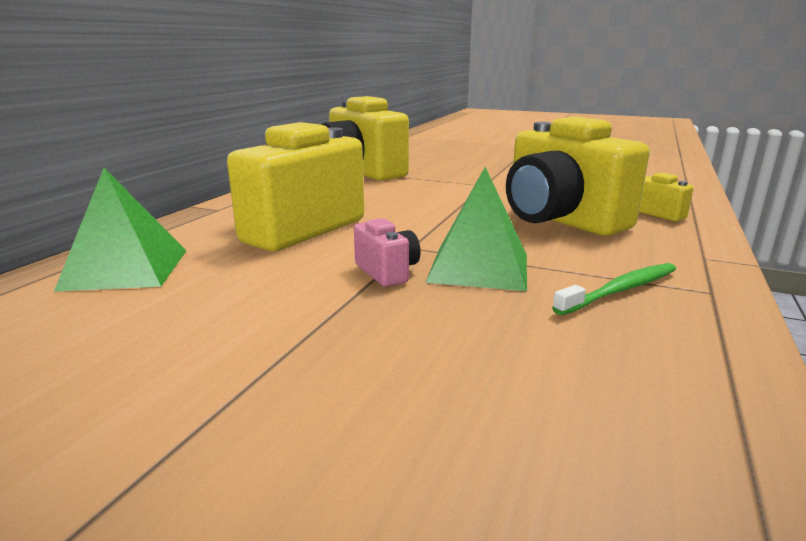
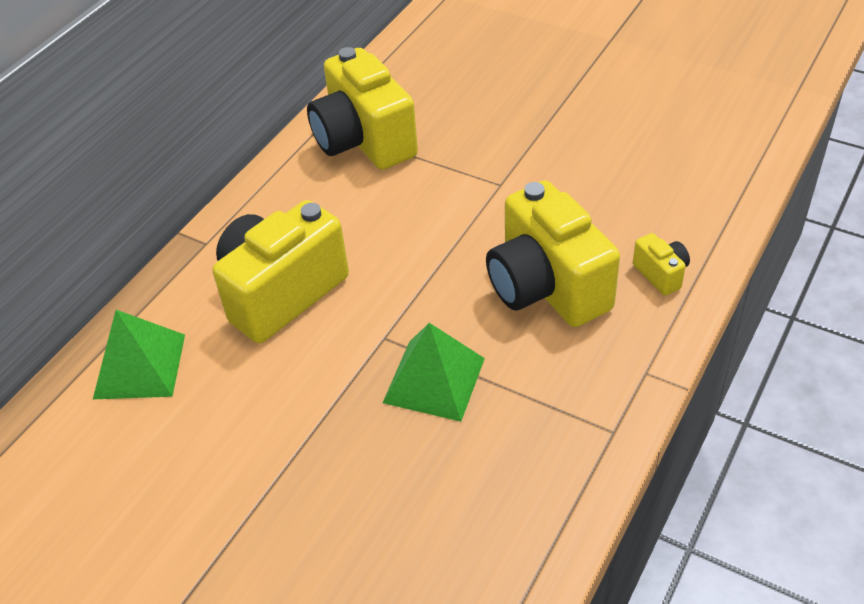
camera: 10 degrees right, 25 degrees up
pink camera [354,218,421,287] -> none
green toothbrush [552,263,676,315] -> none

